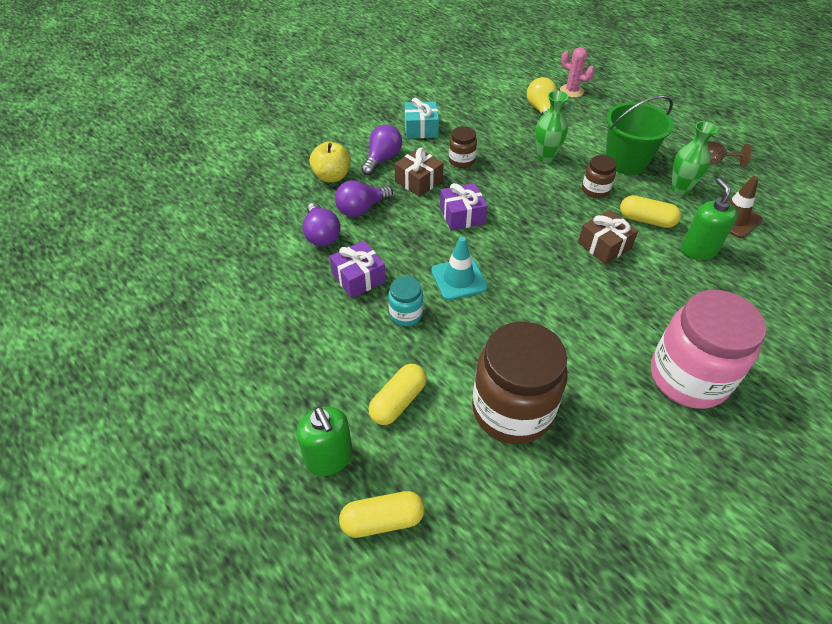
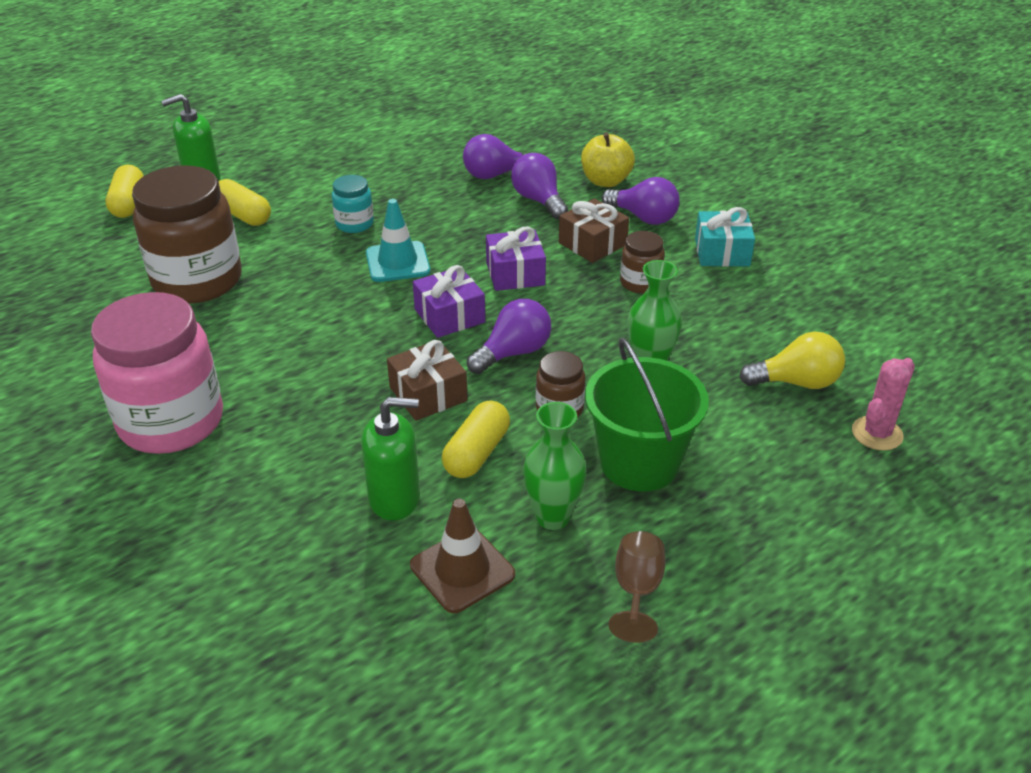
camera: 95 degrees right, 10 degrees down
purple gift [329,241,386,298] -> purple gift moved to [413,265,485,338]
none -> purple light bulb [467,299,551,374]

